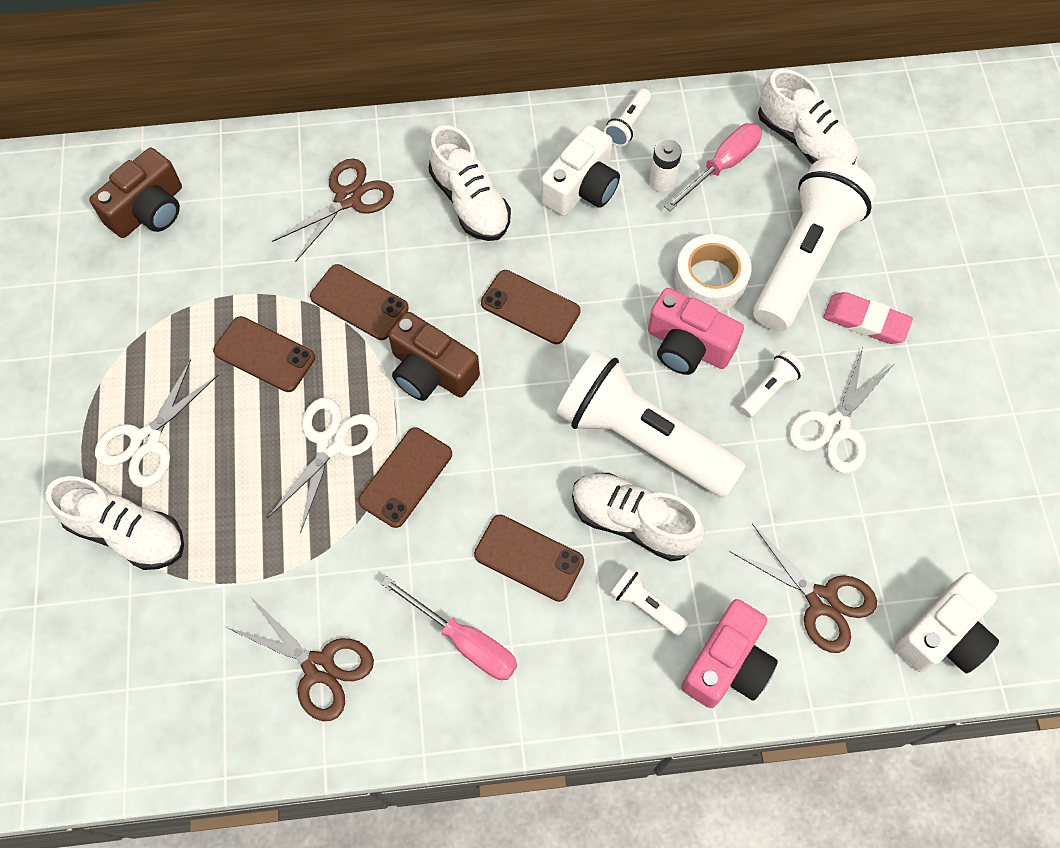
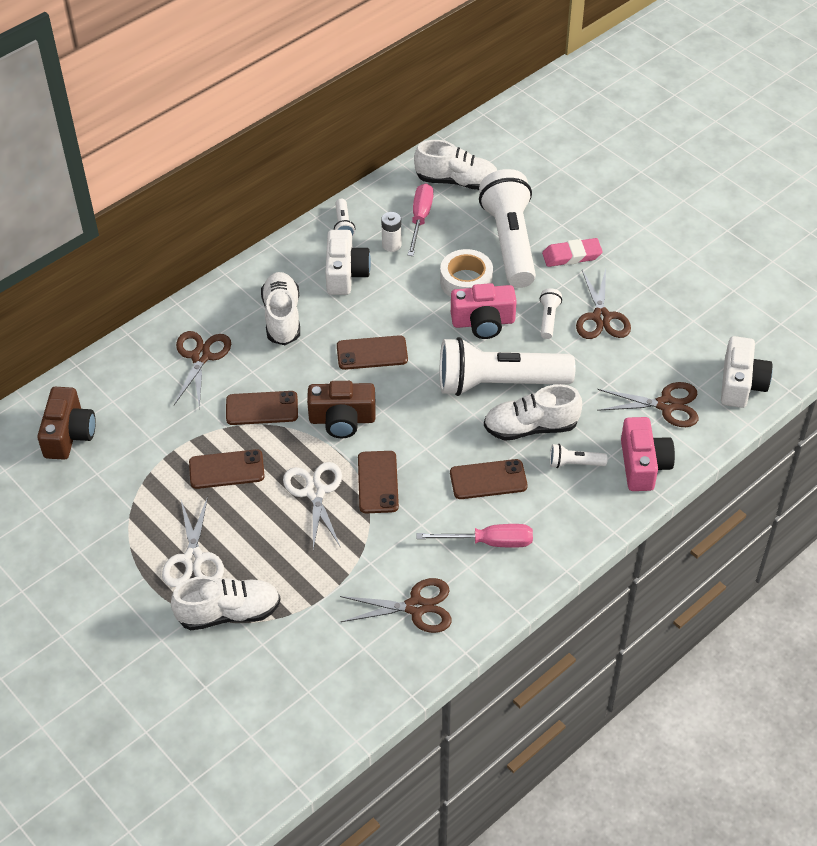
camera: 35 degrees left, 15 degrees down
white shoe [429,125,511,241] -> white shoe turned 120 degrees counterclockwise [261,272,300,345]
white scissors [789,348,894,473] -> brown scissors [576,269,631,339]

